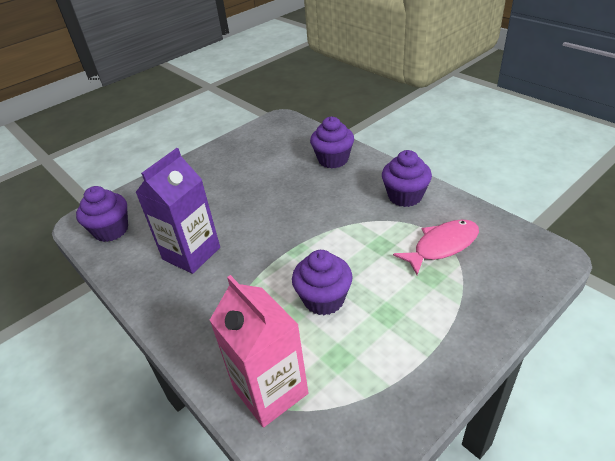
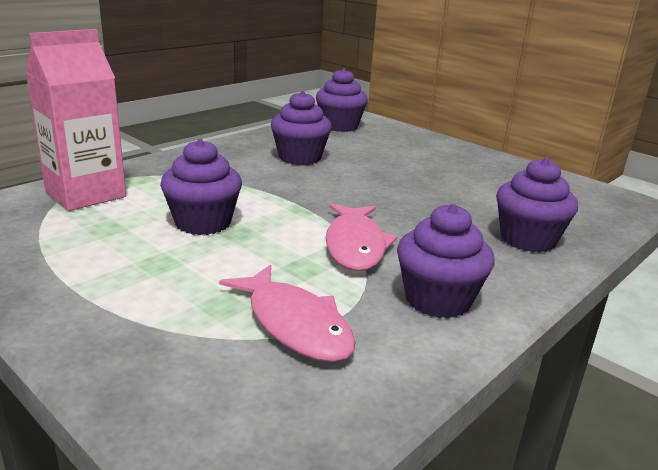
camera: 80 degrees right, 15 degrees down
purple carton [135,148,220,274] -> purple cupcake [271,91,332,165]
none -> pink fish [325,204,397,271]

